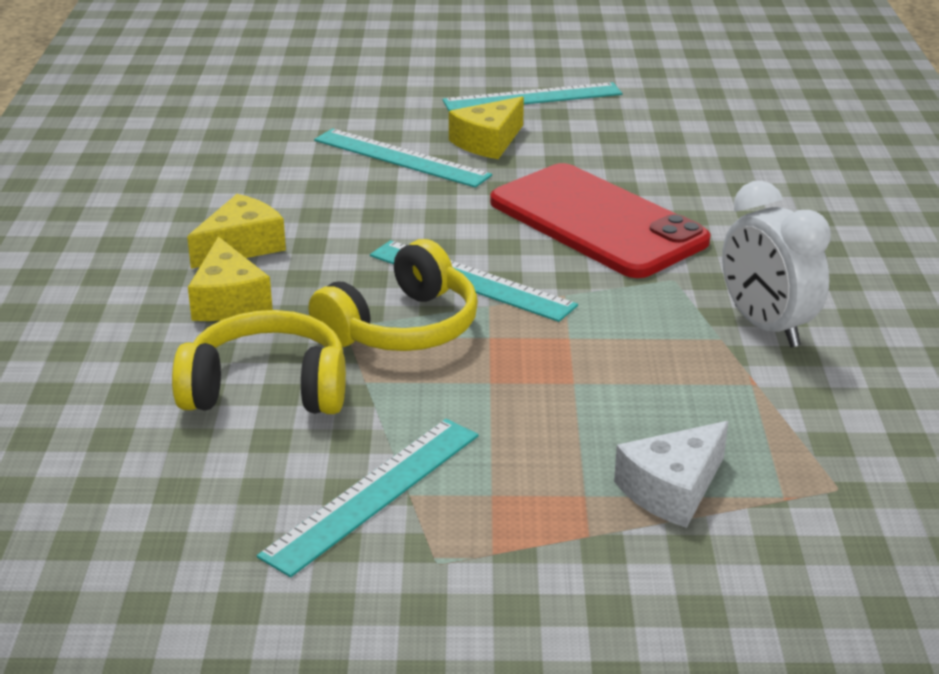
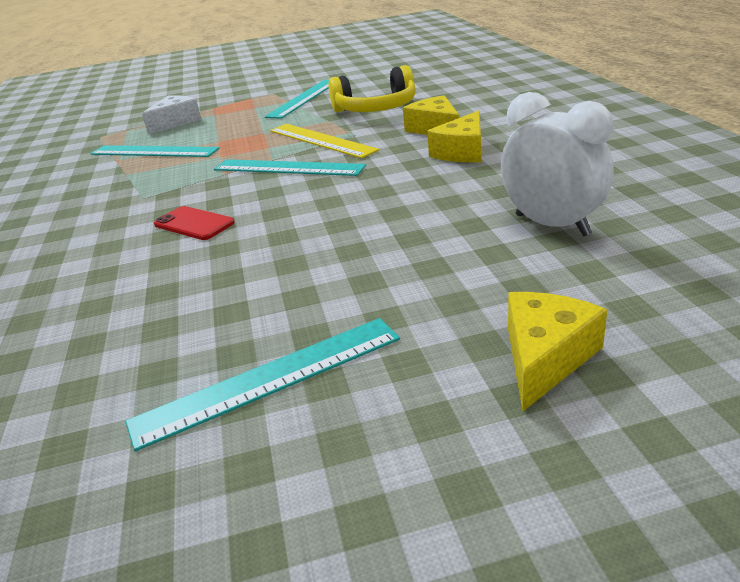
camera: 170 degrees right, 0 degrees up
yellow headphones [308,239,478,351] -> yellow ruler [270,124,379,158]
turquoise ruler [314,128,492,188] -> turquoise ruler moved to [90,145,220,157]
yellow cheese [449,96,524,159] -> yellow cheese moved to [508,292,607,411]
red phone [490,163,711,278] -> red phone [154,206,235,240], size x0.43
white clock [722,181,831,347] -> white clock moved to [501,92,614,236]

